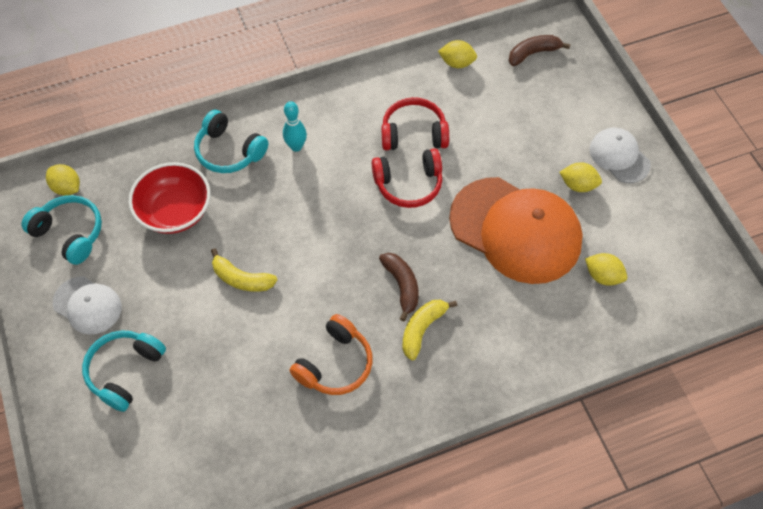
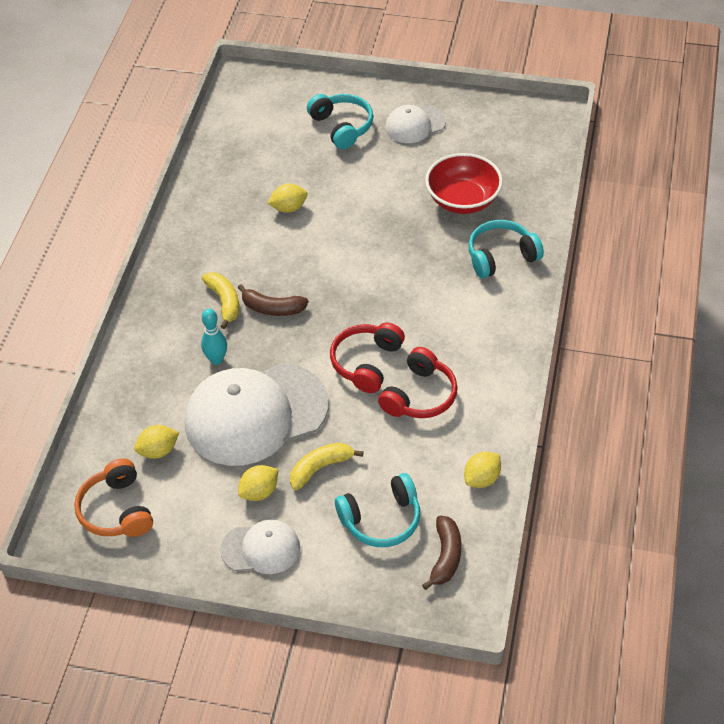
camera: 125 degrees right, 10 degrees down
turquoise headphones [21,195,102,265] -> turquoise headphones moved to [335,473,420,547]
yellow lemon [46,164,80,196] -> yellow lemon moved to [268,183,308,213]
yellow banana [211,248,277,292] -> yellow banana moved to [290,442,363,490]
turquoise bowling pin [283,101,307,152] -> turquoise bowling pin moved to [201,309,227,365]
orange headphones [289,314,373,395] -> orange headphones moved to [74,458,153,537]
orange cap [449,177,583,284] -> white cap [185,363,329,466]

